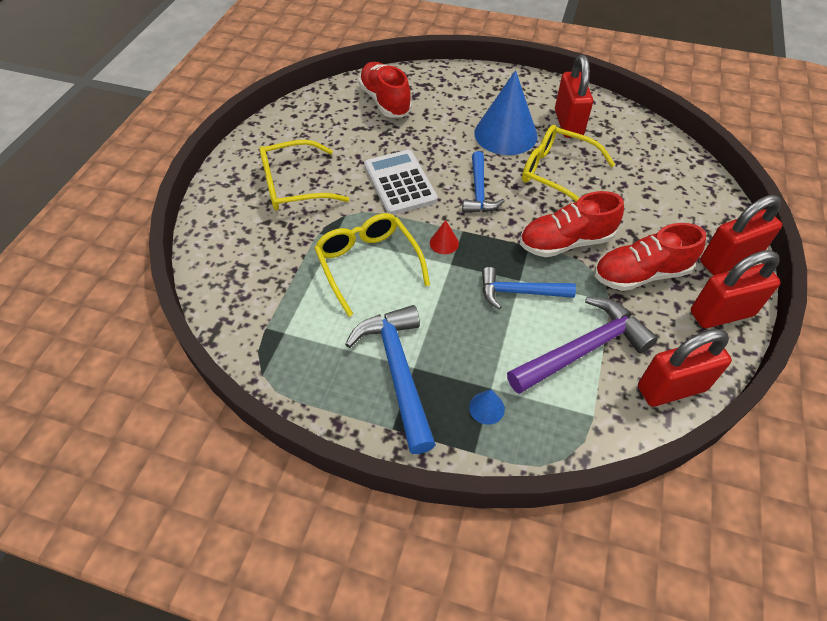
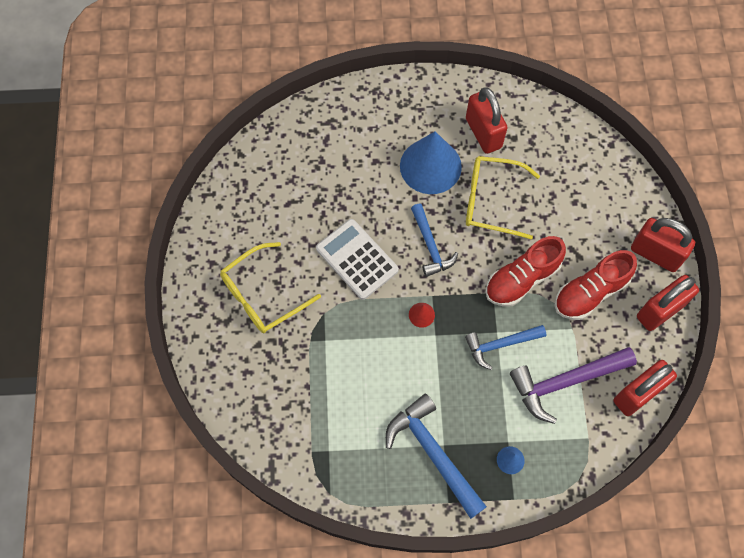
camera: 20 degrees left, 15 degrees up
yellow glasses [314,213,430,317] -> none
red shoe [358,62,412,118] -> none
purple hammer [507,297,658,394] -> purple hammer turned 150 degrees counterclockwise [510,347,637,424]
red padlock [700,195,782,275] -> red padlock turned 75 degrees clockwise [631,218,695,272]

